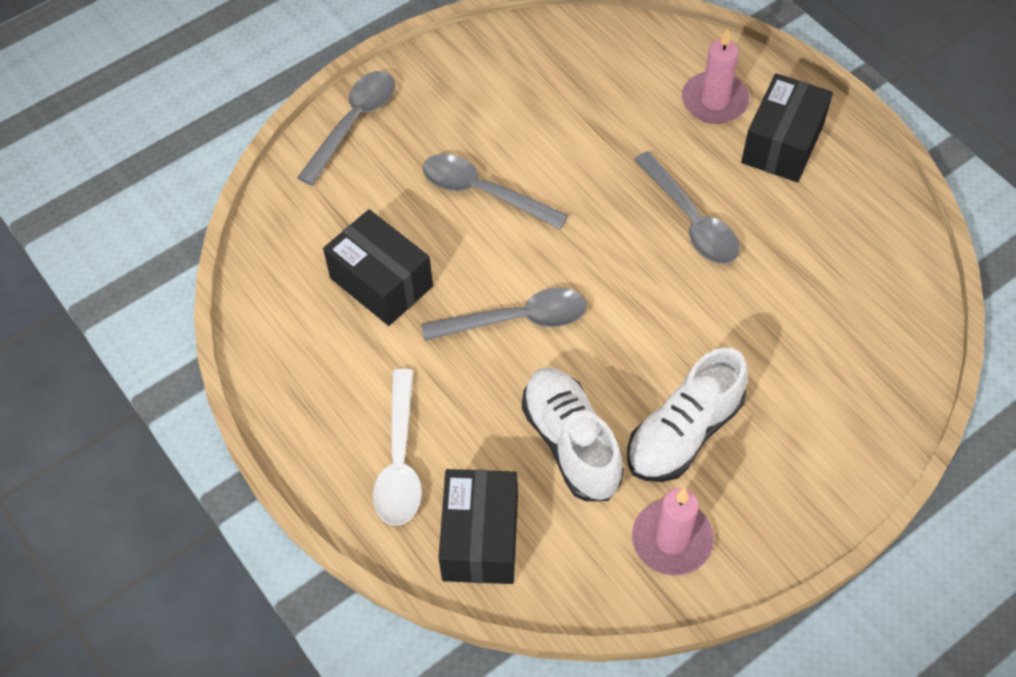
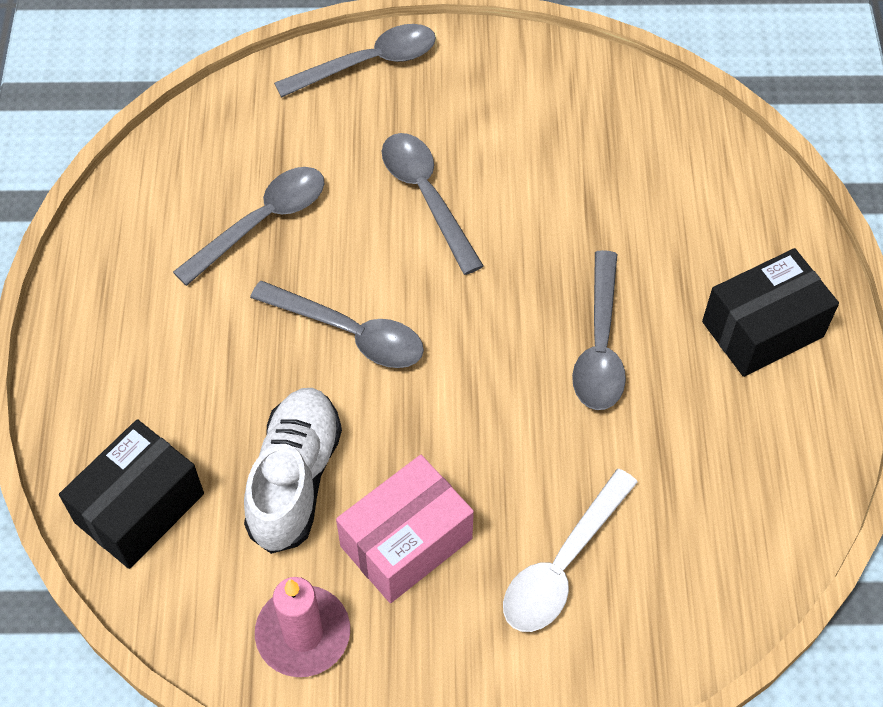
camera: 35 degrees right, 0 degrees up
black box [323,209,433,326] -> grey spoon [173,167,325,286]
white spoon [373,369,422,526] -> white spoon moved to [503,469,638,632]
white shoe [627,348,748,482] -> pink box [336,455,474,603]
pink candle [682,28,749,124] -> none

